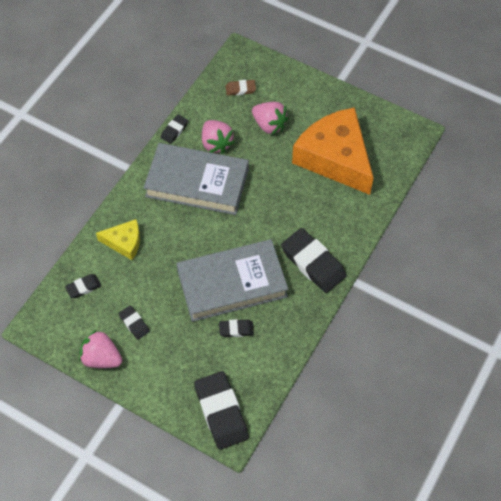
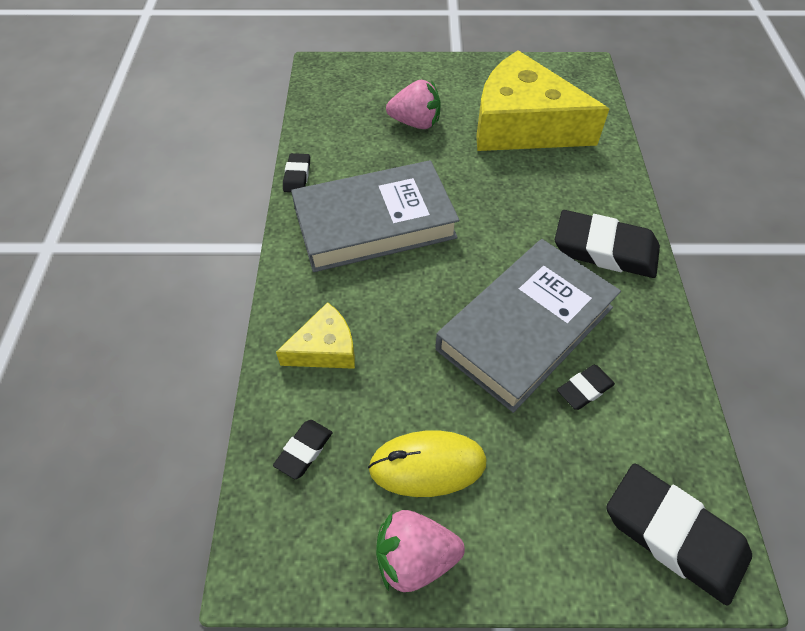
camera: 30 degrees left, 5 degrees down
black eraser [118,305,150,340] -> yellow mouse [368,430,487,497]
pink strawberry [202,120,235,154] -> none
brown eraser [226,80,256,96] -> none
orange cheese [292,107,373,195] -> yellow cheese [476,50,609,151]

